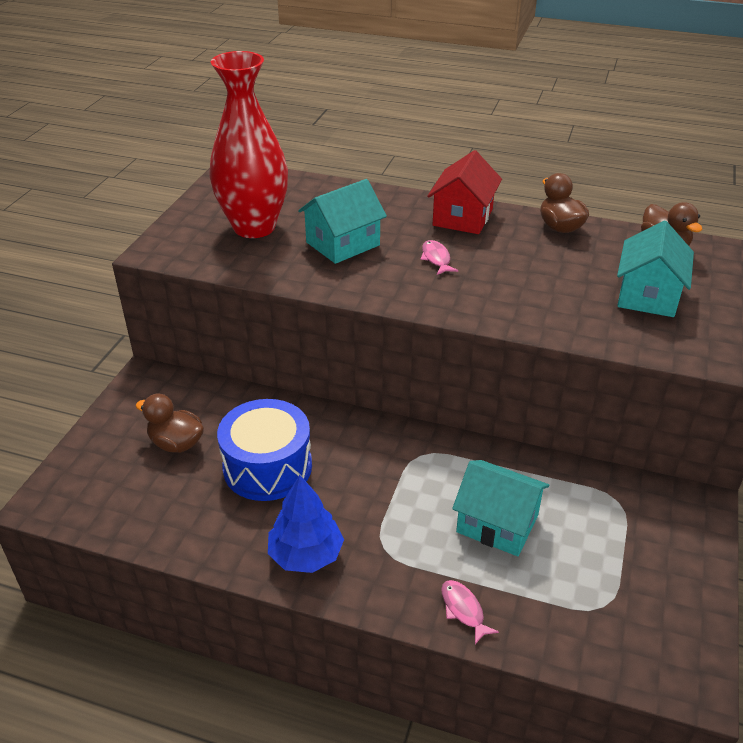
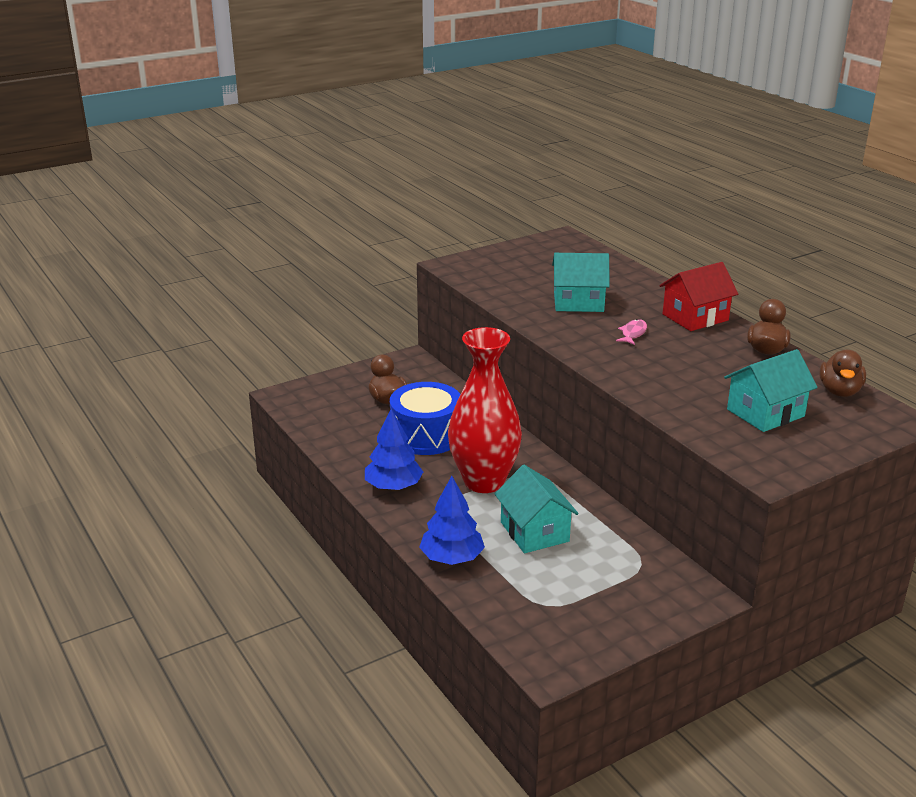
camera: 40 degrees right, 10 degrees down
red vase [209,51,288,238] -> red vase moved to [448,327,522,493]
pink fish [441,580,499,644] -> blue tree [419,476,485,565]

